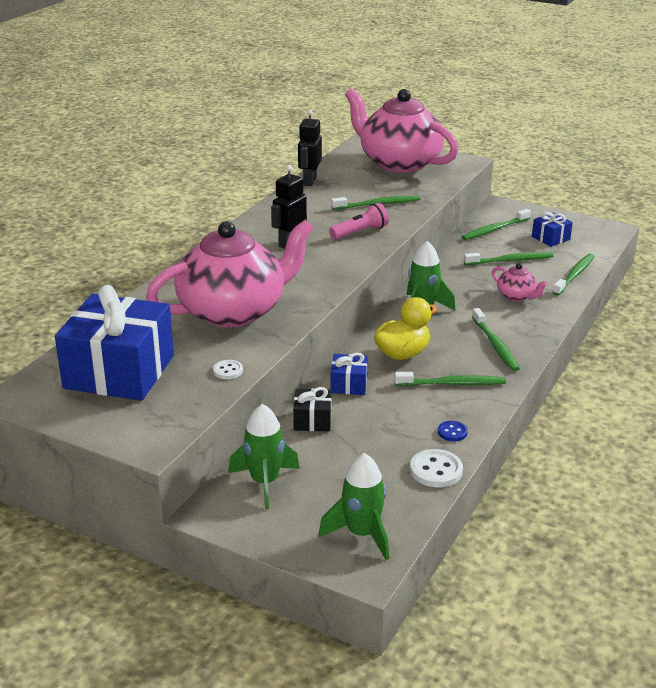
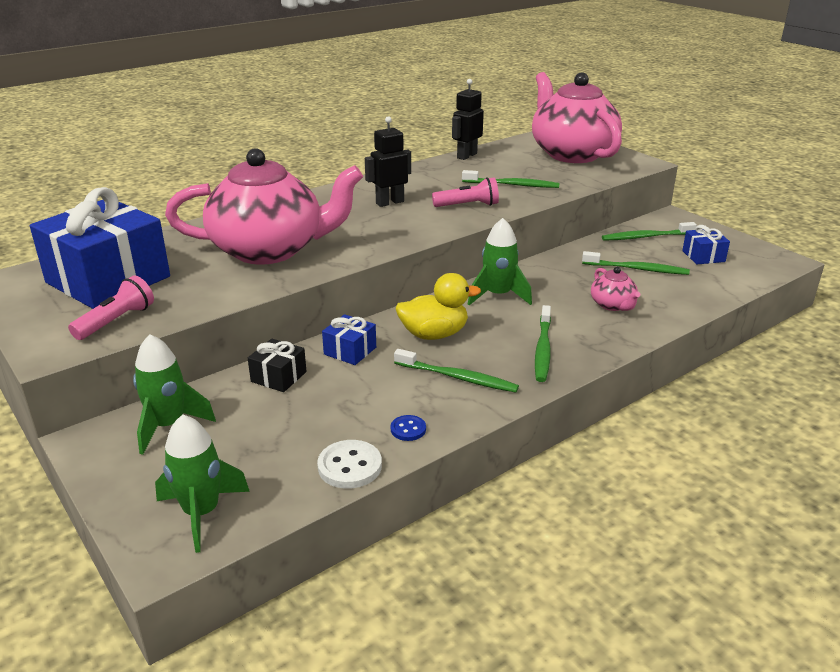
camera: 25 degrees right, 0 degrees up
white button [213,360,243,379] -> none
green toothbrush [553,254,595,296] -> none
none -> pink flashlight [68,275,154,340]

